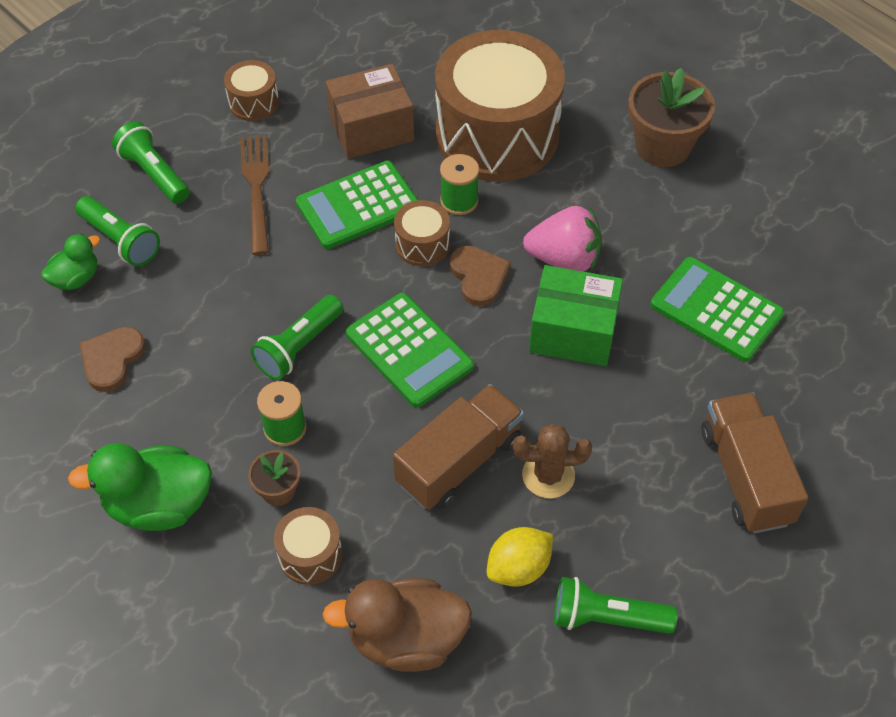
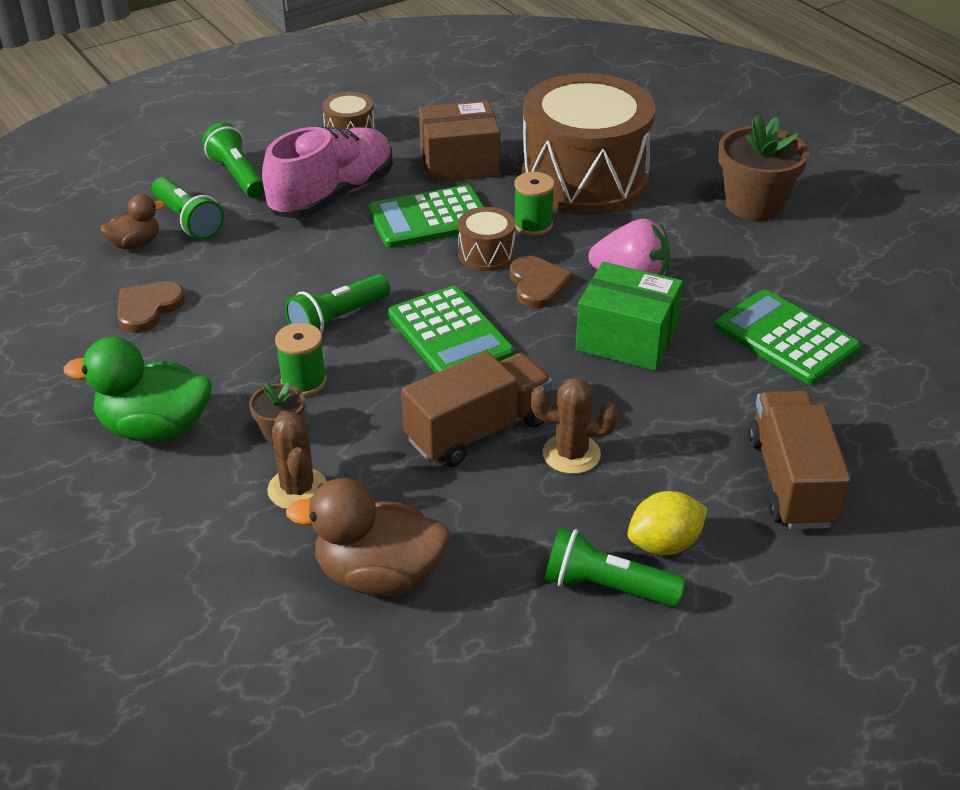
camera: 10 degrees right, 15 degrees down
green duck [41,234,100,290] -> brown duck [100,194,165,250]
brown fork [240,135,269,255] -> pink shoe [262,127,393,219]
brown drum [274,507,342,585] -> brown cactus [267,411,327,509]
yellow lemon [487,527,553,587] -> yellow lemon moved to [627,491,708,555]

